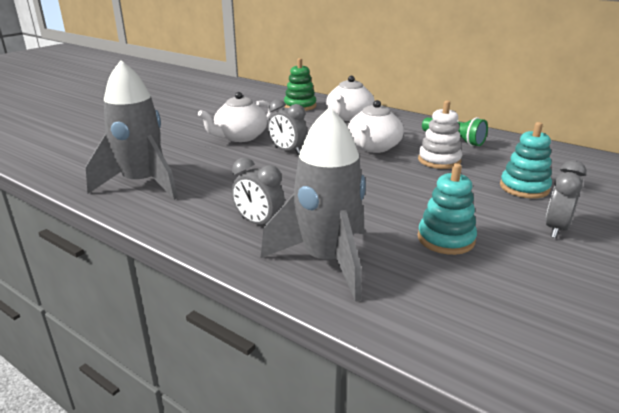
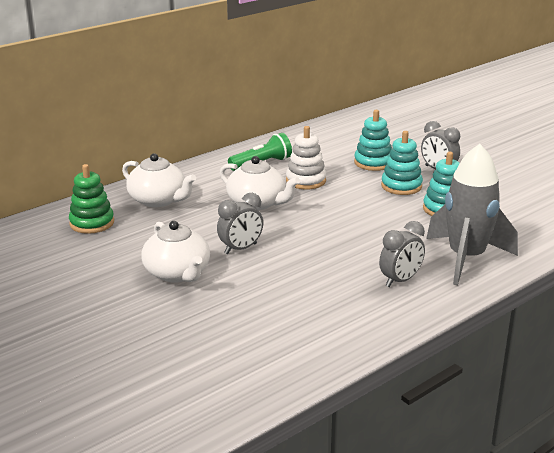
camera: 75 degrees left, 0 degrees up
grey rocket [86,60,178,200] -> none
none -> turquoise stacking toy [381,131,423,195]

